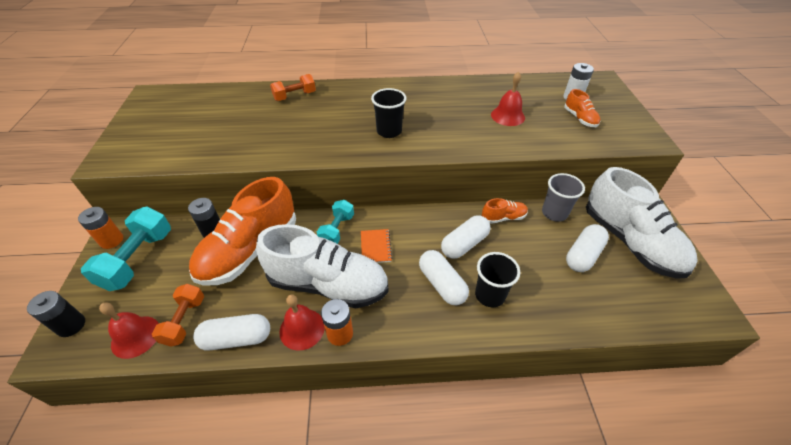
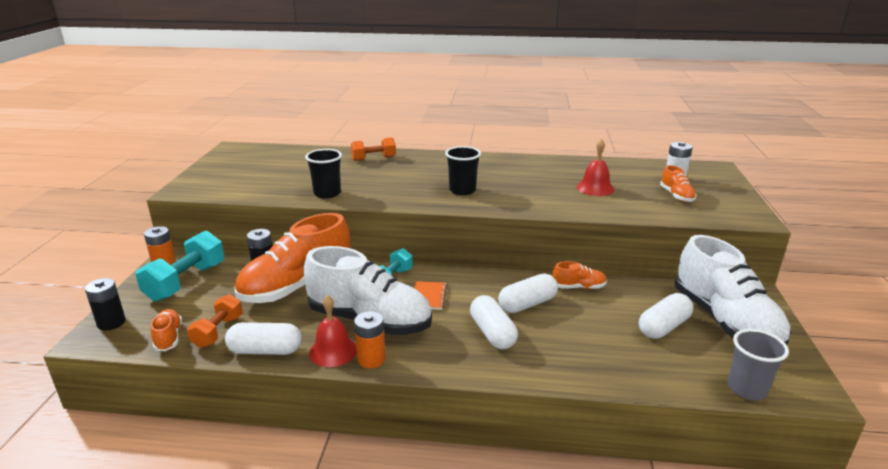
camera: 10 degrees right, 20 degrees down
red bell [99,302,159,359] -> orange shoe [151,309,182,351]
black cup [475,252,520,307] -> black cup moved to [305,149,342,198]
grey cup [542,173,585,222] -> grey cup moved to [728,329,789,400]

